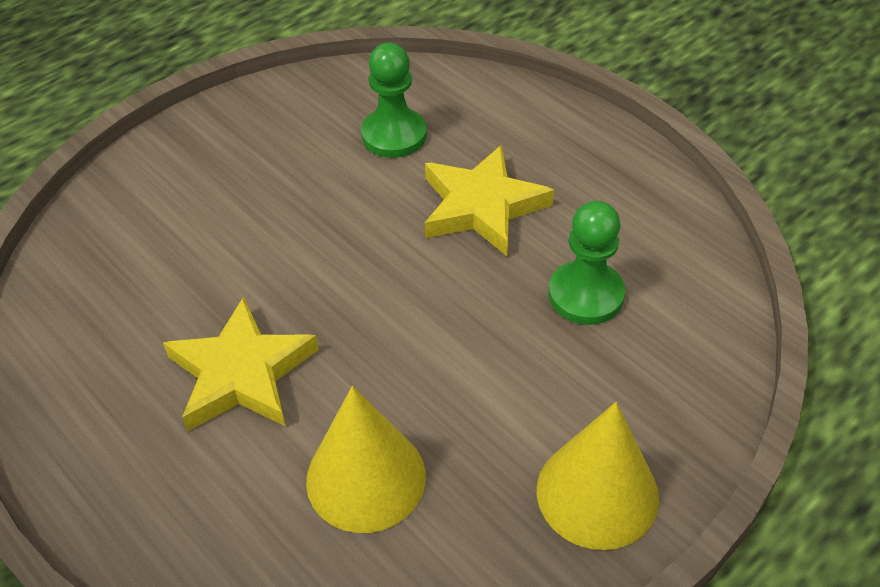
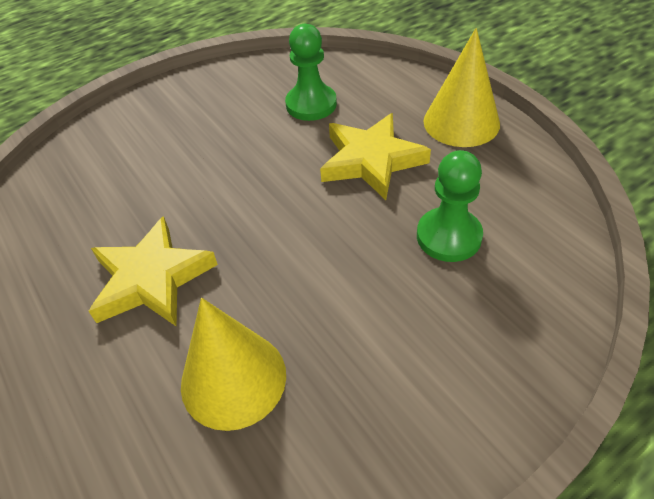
camera: 10 degrees right, 0 degrees up
yellow cone [537,402,659,550] -> yellow cone moved to [423,28,500,147]

